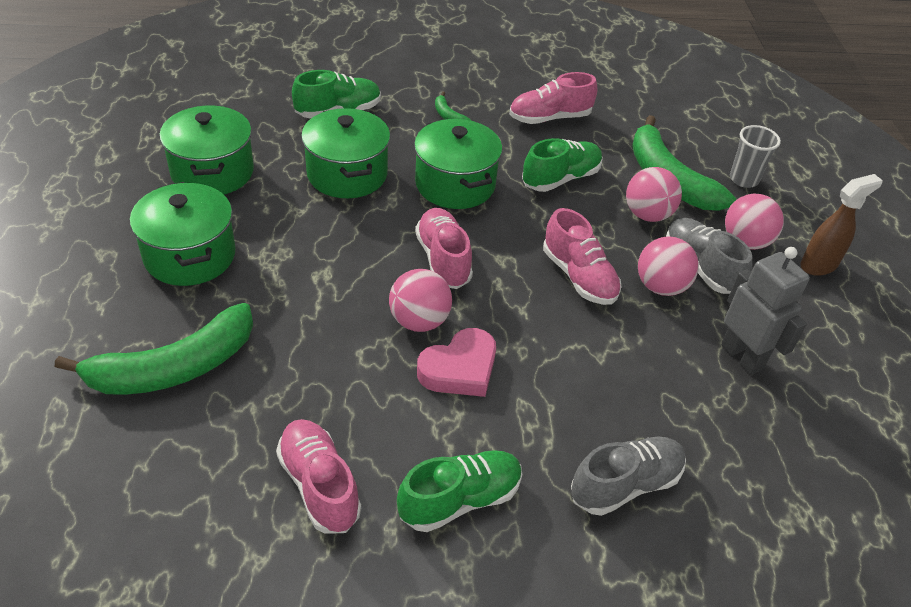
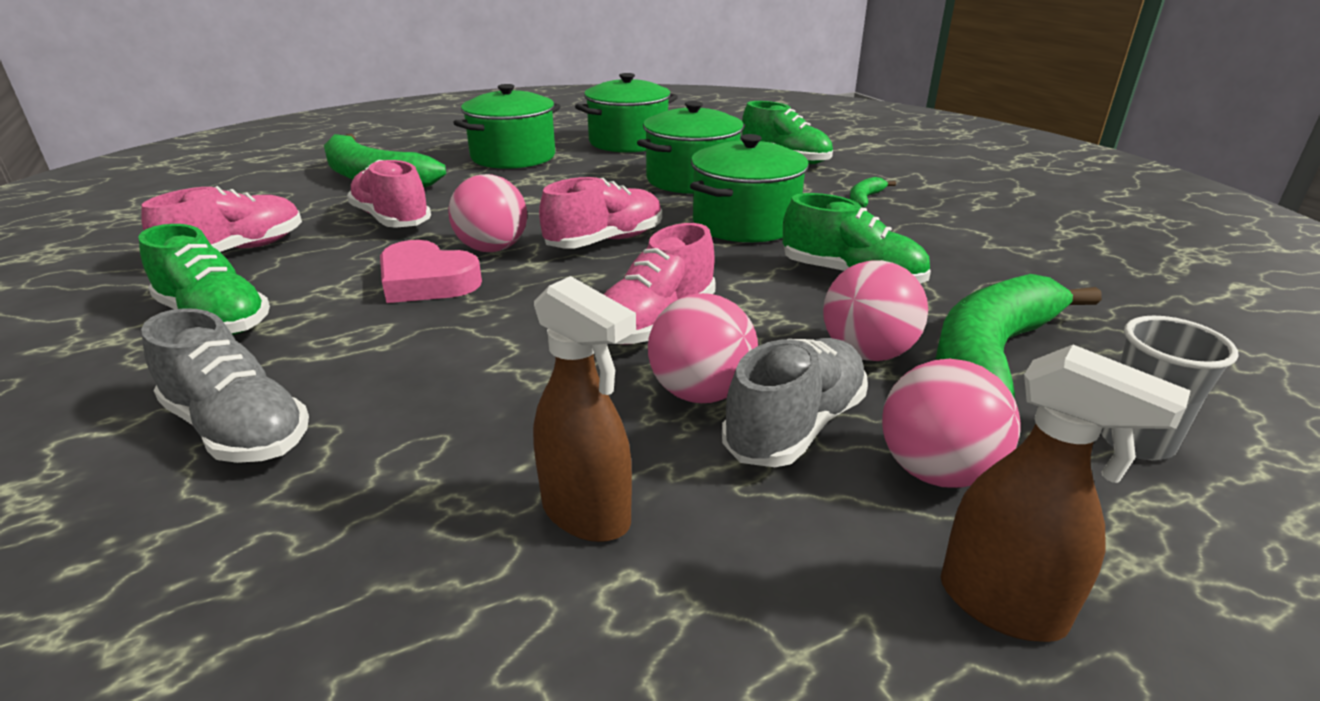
camera: 70 degrees right, 15 degrees down
pink shoe [509,72,597,124] -> pink shoe moved to [347,160,431,228]
grey robot [721,247,810,375] -> brown spray bottle [533,276,636,542]

